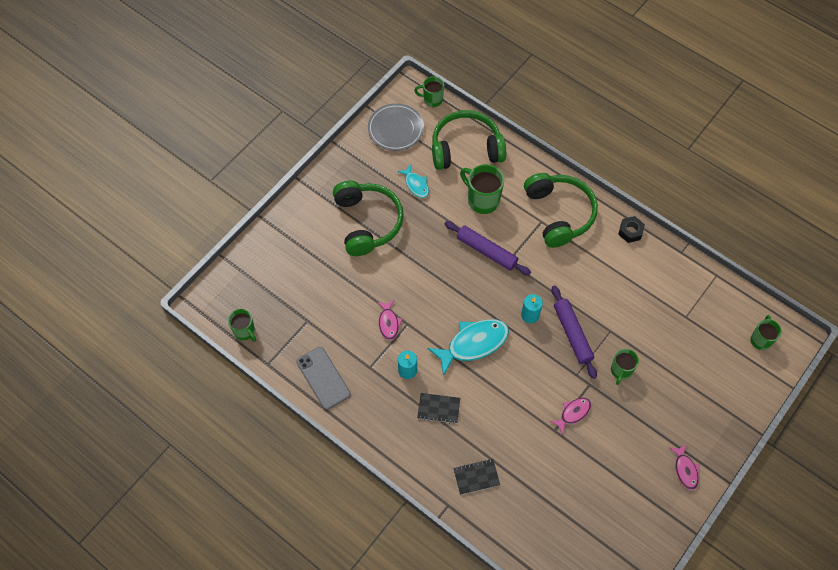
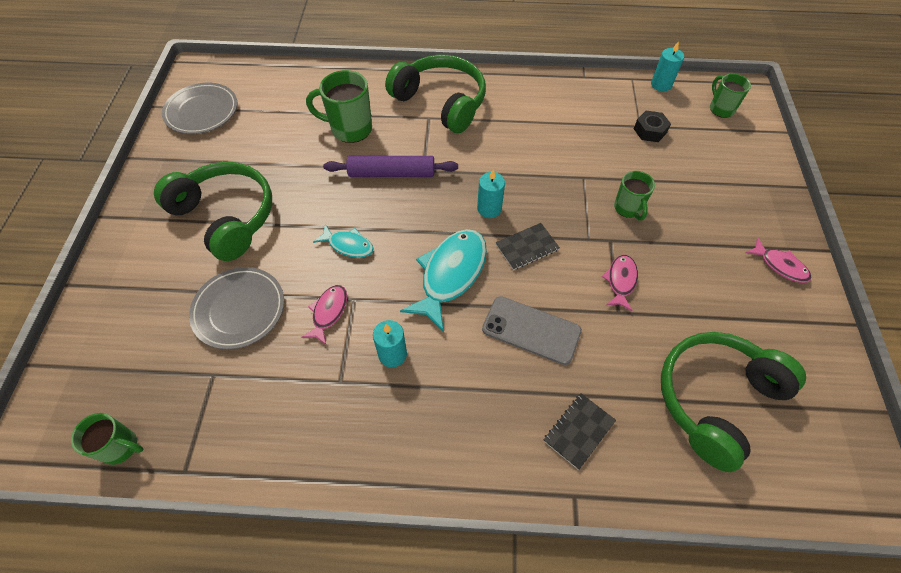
camera: 35 degrees left, 5 degrees down
grey phone [297,347,351,410] -> grey phone moved to [482,296,582,365]
pink fish [377,300,402,341] -> pink fish turned 120 degrees counterclockwise [301,285,347,345]
turquoise fish [397,165,429,198] -> turquoise fish moved to [313,225,374,258]
green mug [414,76,444,107] -> none
black notebook [417,393,460,424] -> black notebook moved to [496,223,560,270]
green headphones [432,110,506,170] -> green headphones moved to [661,332,806,472]
purple rolling pin [552,285,597,379] -> none
black nut [618,216,645,243] -> black nut moved to [634,111,671,142]
none -> grey plate [189,267,284,350]
none -> turquoise candle [651,41,684,92]

